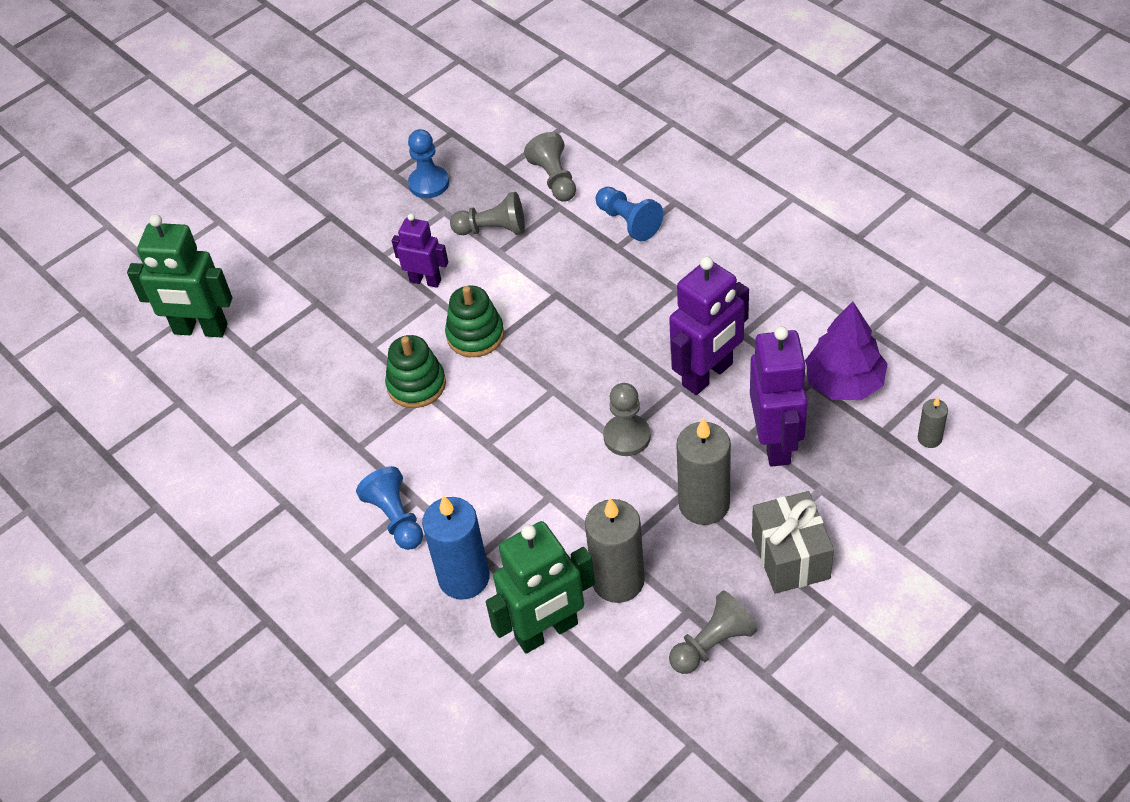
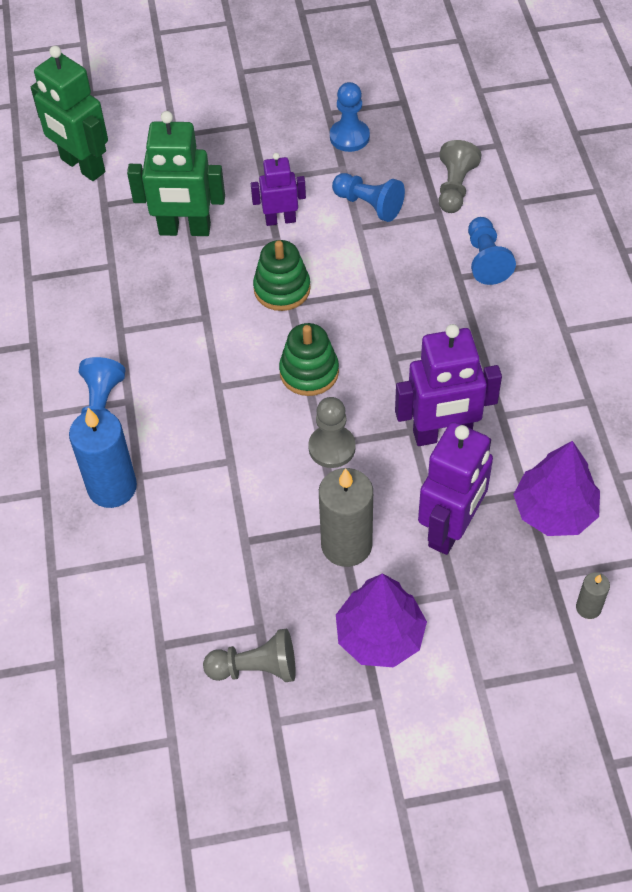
camera: 30 degrees right, 5 degrees up
green stacking toy [385,335,446,408] -> green stacking toy moved to [279,323,339,396]
purple robot [392,214,448,288] -> purple robot turned 60 degrees counterclockwise [251,153,306,226]
grey pawn [450,192,525,235] -> blue pawn [332,173,405,222]
green robot [486,521,595,653] -> green robot moved to [127,111,225,236]
grey candle [585,498,645,603] -> none
grey gift [752,491,834,594] -> purple tree [336,573,427,667]

